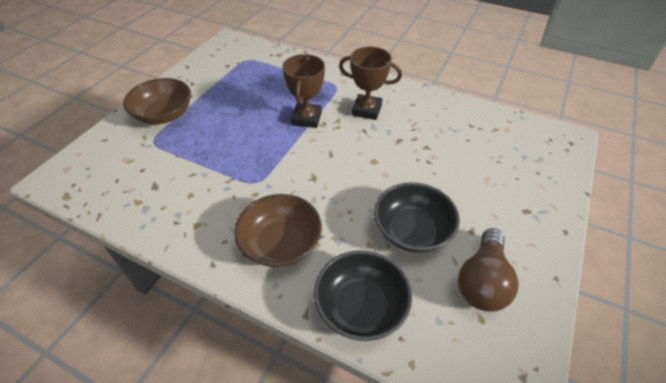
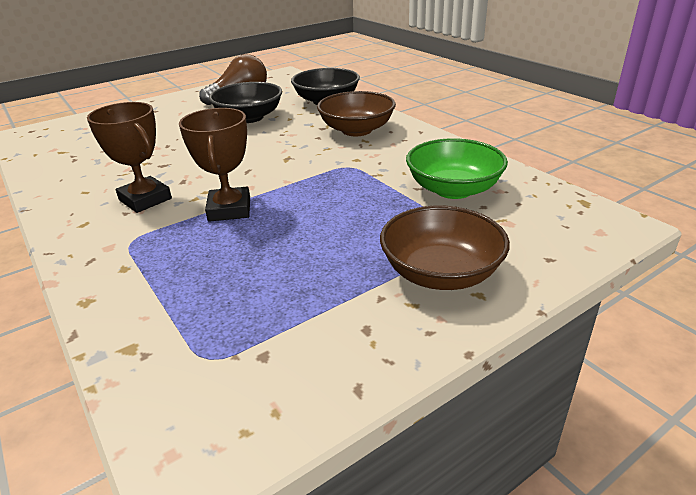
camera: 150 degrees left, 15 degrees down
brown trophy [282,54,325,128] -> brown trophy turned 45 degrees counterclockwise [179,108,250,222]
none -> green bowl [406,138,508,199]

